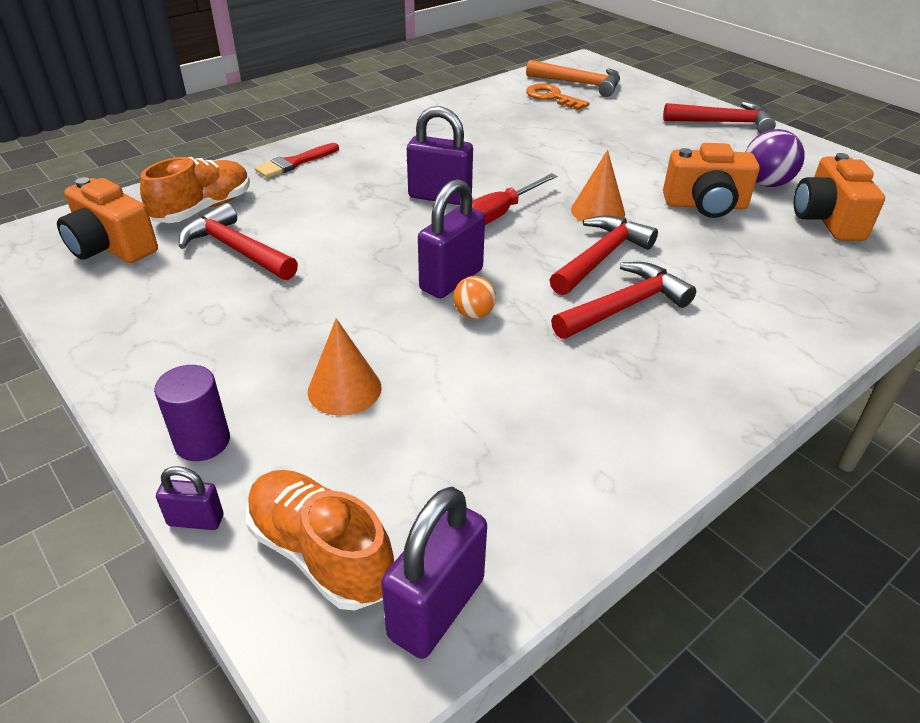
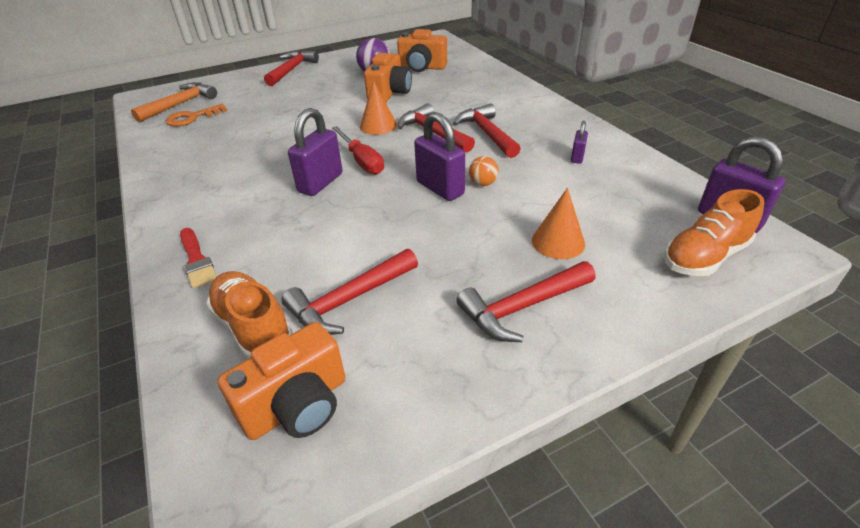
camera: 75 degrees left, 0 degrees up
purple cylinder [154,365,230,461] -> none
purple padlock [156,466,223,530] -> purple padlock moved to [571,121,588,164]
none -> red hammer [456,261,596,342]

